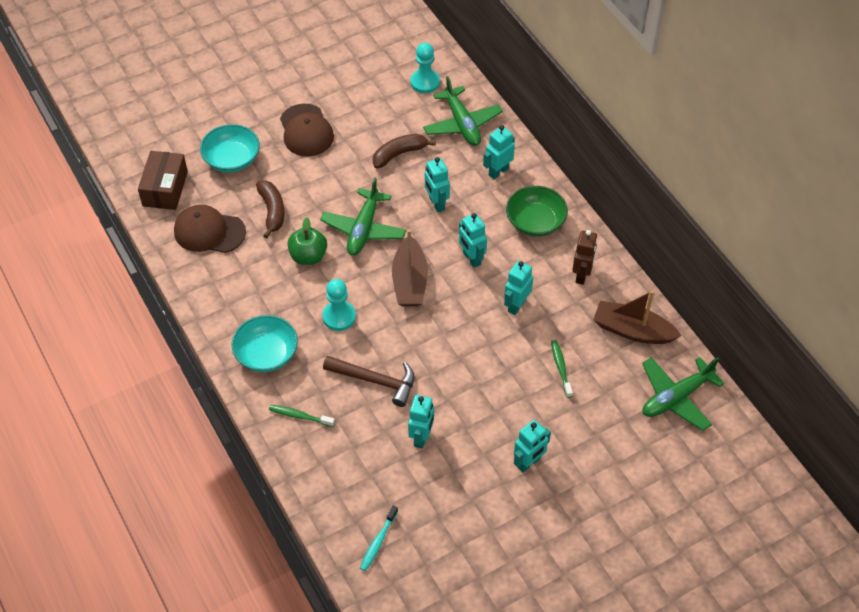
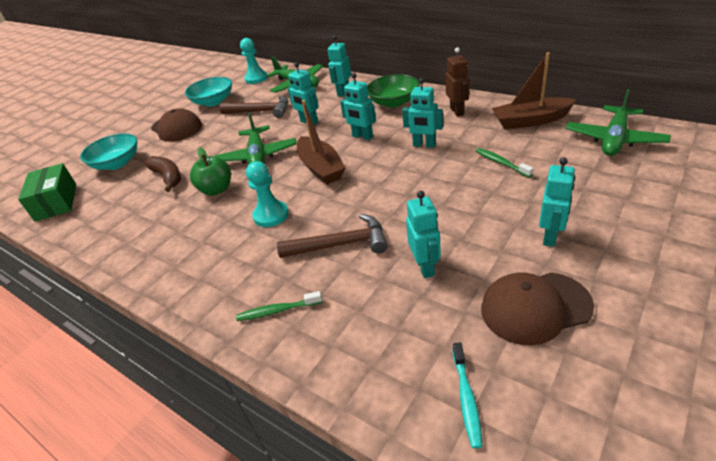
camera: 20 degrees left, 15 degrees down
brown box [138,151,188,210] -> green box [18,163,77,222]
brown cap [174,205,246,253] -> brown cap moved to [481,273,594,345]
turquoise bowl [232,315,298,372] -> turquoise bowl moved to [185,77,232,107]
brown banana [373,134,436,168] -> brown hammer [219,96,288,118]
turquoise robot [504,261,533,315] -> turquoise robot turned 75 degrees counterclockwise [402,78,443,148]

